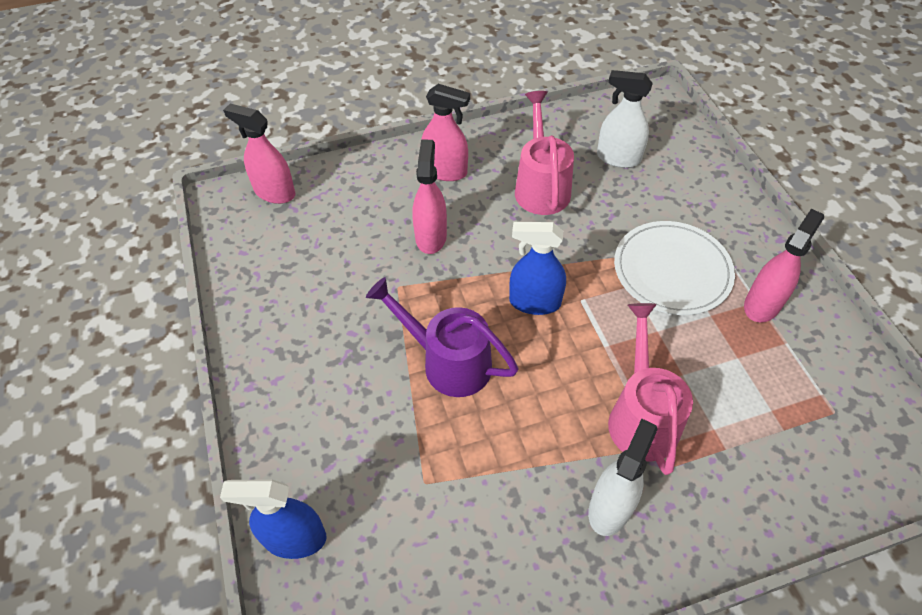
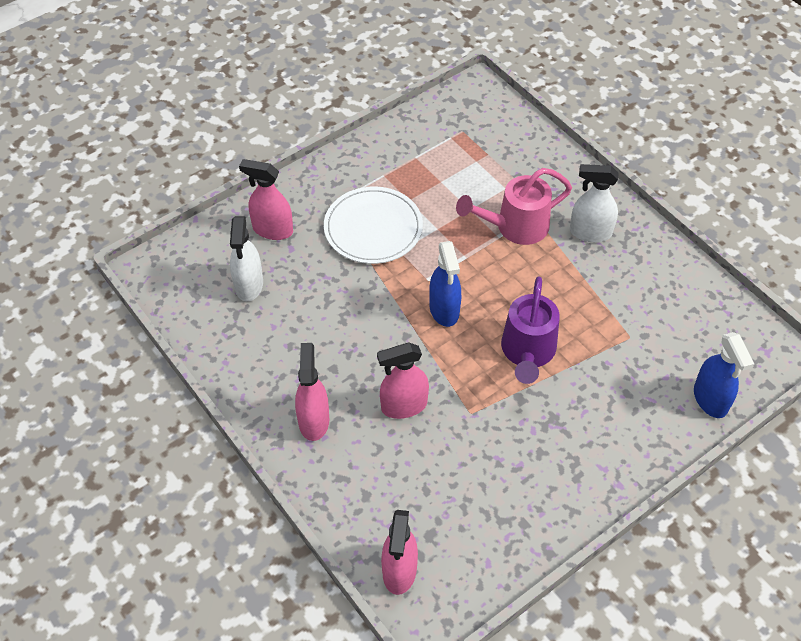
camera: 110 degrees left, 0 degrees up
pink watering can [515,91,574,215] -> none
pink spray bottle [744,209,824,323] -> pink spray bottle moved to [239,159,293,240]

